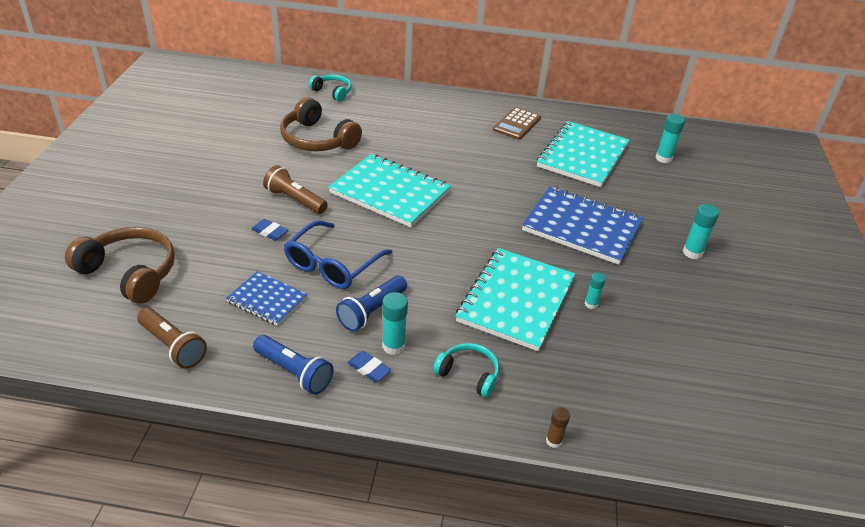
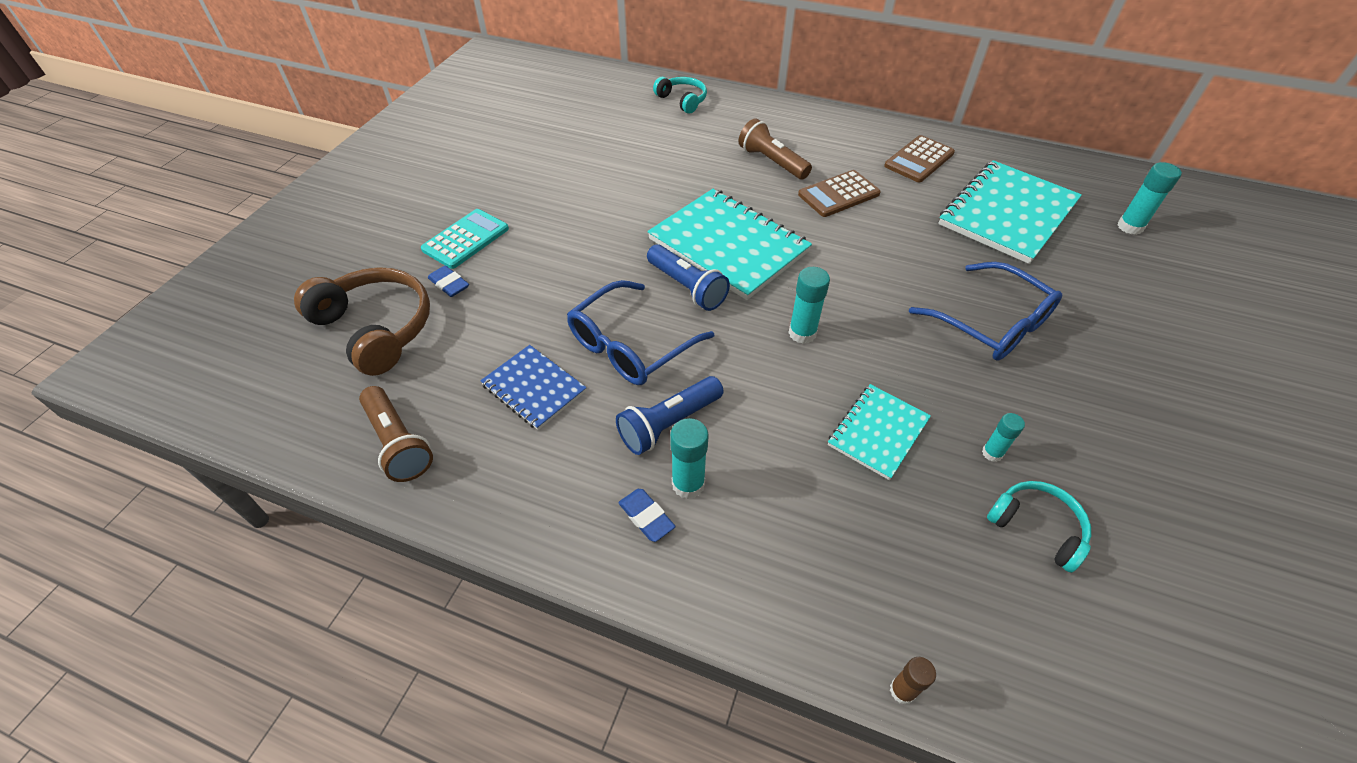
camera: 15 degrees right, 10 degrees up
blue eraser [252,219,288,241] -> blue eraser moved to [428,266,469,297]
blue flashlight [253,335,333,395] -> blue flashlight moved to [647,244,730,311]
brown flashlight [263,165,328,214] -> brown flashlight moved to [738,118,812,180]
brown headphones [280,97,362,151] -> none
turquoise headphones [433,343,500,397] -> turquoise headphones moved to [987,481,1091,573]
turquoise notebook [456,248,575,351] -> turquoise notebook [828,384,931,480], size x0.55
blue notebook [522,187,643,265] -> blue glasses [909,262,1062,361]
turquoise glue stick [683,204,719,259] -> turquoise glue stick moved to [789,267,830,344]
none -> turquoise calculator [421,209,509,269]
none -> brown calculator [798,170,881,217]

